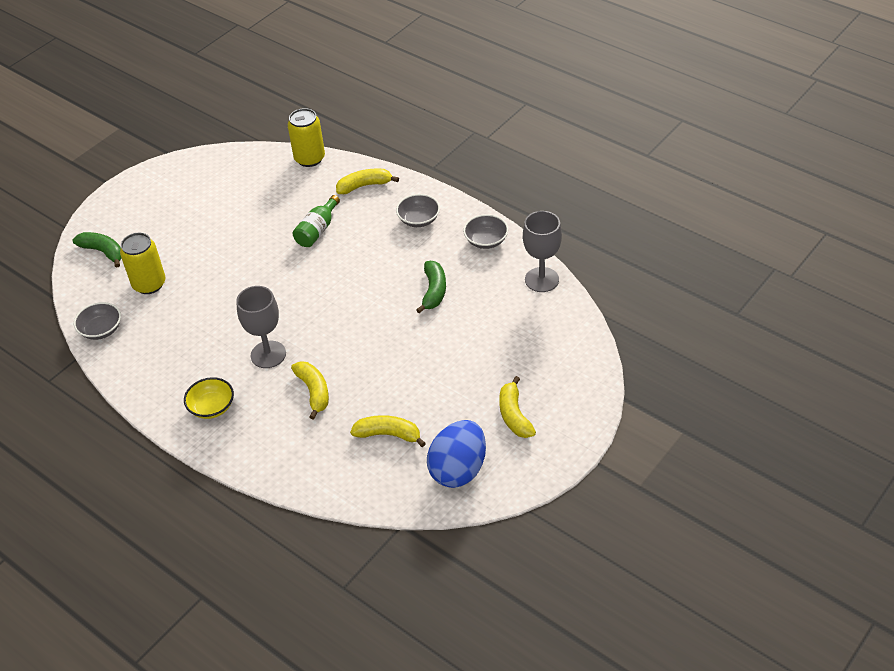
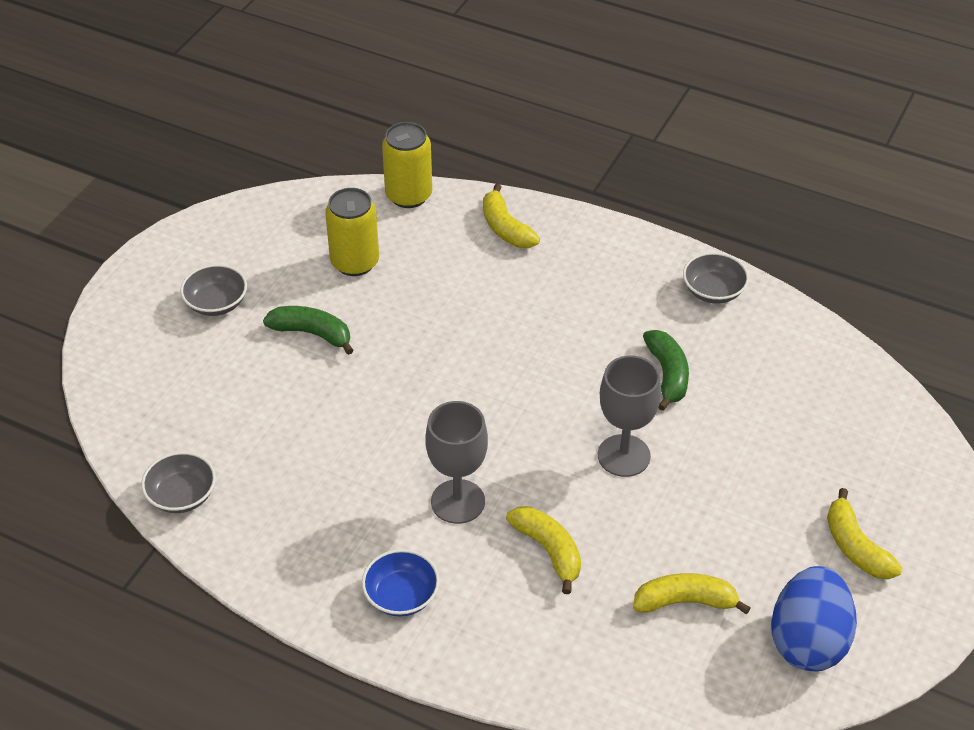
camera: 15 degrees left, 0 degrees up
green banana [73,232,122,268] -> green banana moved to [263,306,354,355]
yellow can [120,233,166,294] -> yellow can moved to [325,188,379,276]
yellow bowl [184,377,234,419] -> blue bowl [362,549,440,616]
green bottle [293,195,340,247] -> none
yellow banana [336,168,399,194] -> yellow banana turned 90 degrees counterclockwise [483,183,540,248]
grey bowl [396,194,440,227] -> grey bowl moved to [180,264,247,316]
grey goblet [523,211,562,292] -> grey goblet moved to [598,355,661,477]

